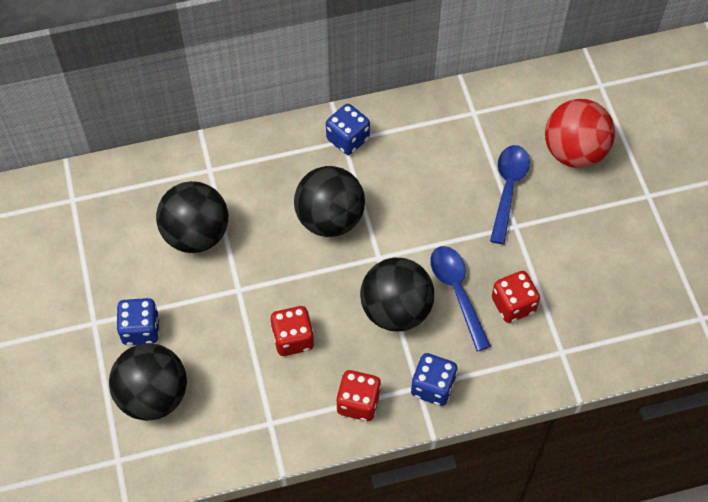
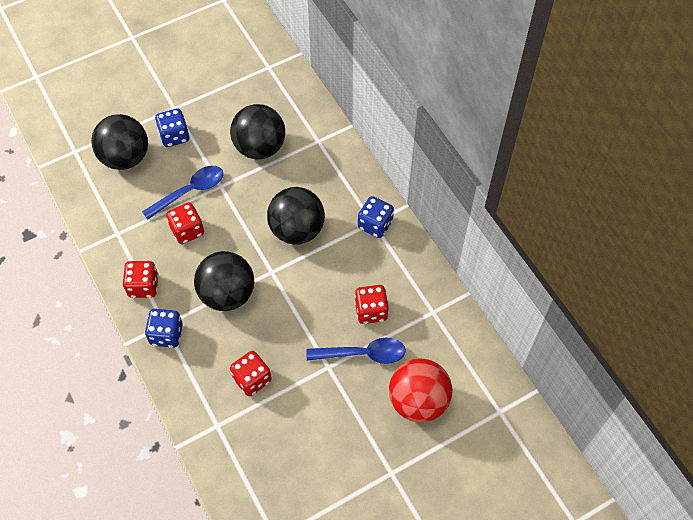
camera: 75 degrees right, 0 degrees up
blue spoon [430,246,491,351] -> blue spoon moved to [142,166,223,220]
none -> red dice [354,285,389,324]

